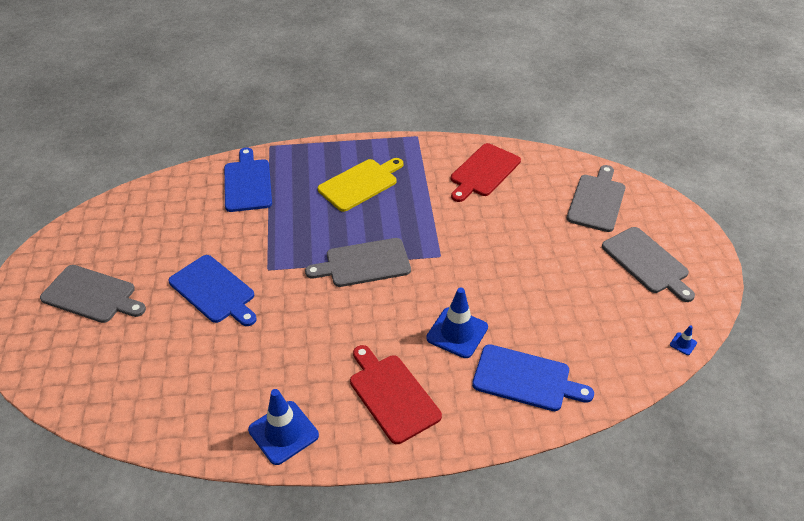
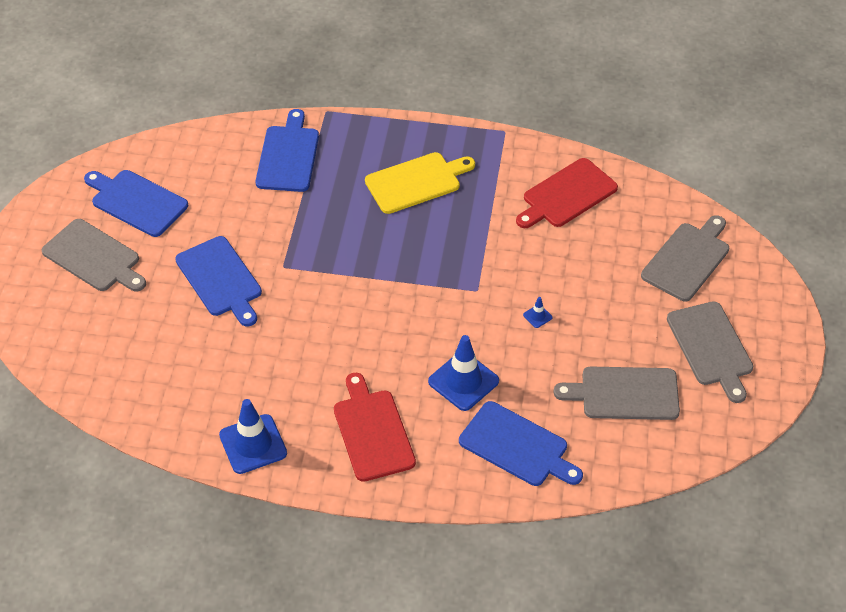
camera: 15 degrees right, 5 degrees up
grey cutting board [305,238,411,287] -> grey cutting board moved to [553,367,680,420]
blue traffic cone [670,325,697,355] -> blue traffic cone moved to [523,297,553,328]
none -> blue cutting board [84,170,188,237]

